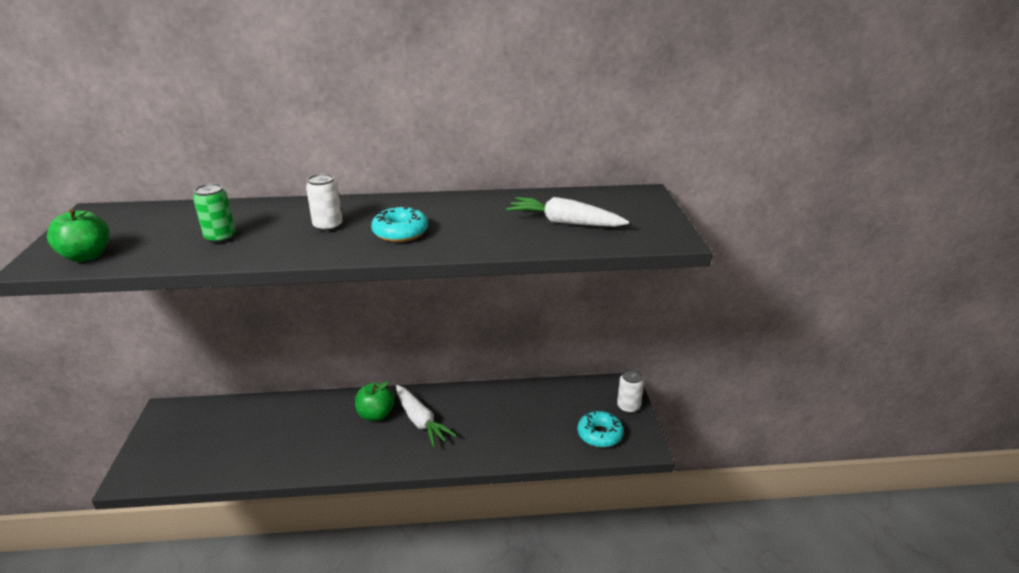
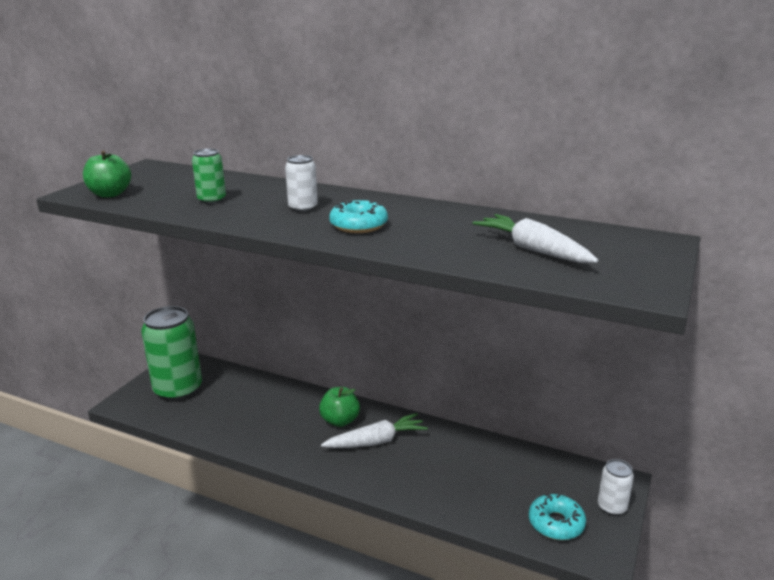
camera: 30 degrees right, 5 degrees down
white carrot [396,385,457,447] -> white carrot turned 105 degrees counterclockwise [321,413,428,448]
none -> green can [141,306,202,401]

